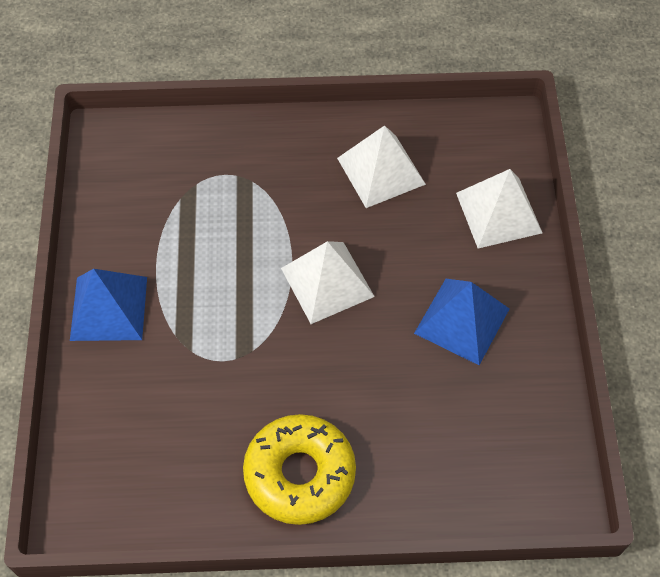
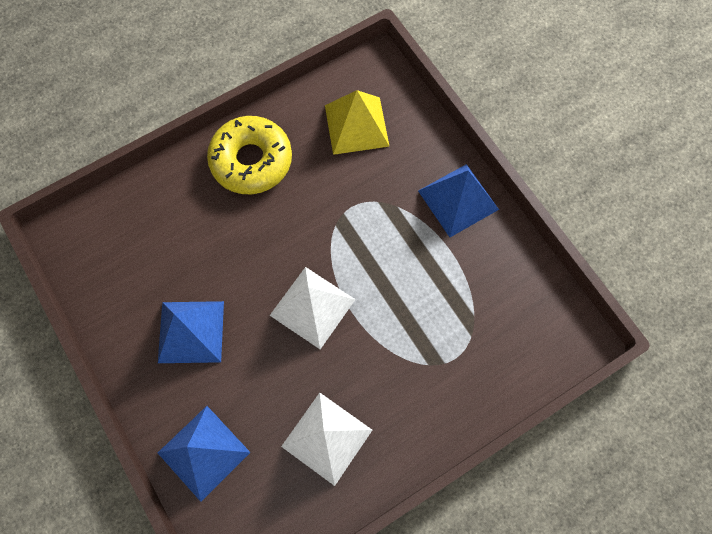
camera: 150 degrees right, 10 degrees up
white pyramid [456,169,542,249] -> blue pyramid [158,406,251,502]
none -> yellow pyramid [325,90,390,155]

